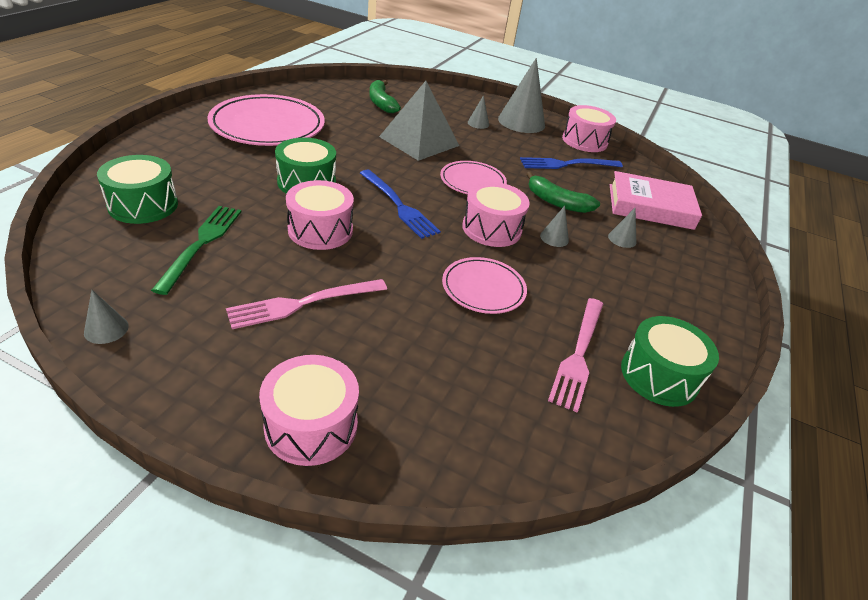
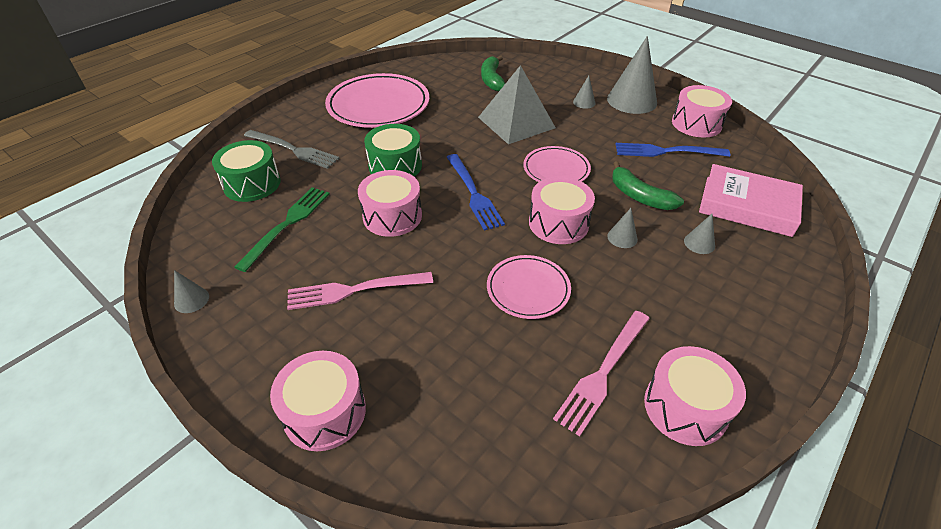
camera: 20 degrees right, 5 degrees up
green drum [621,316,719,407] -> pink drum [644,346,746,446]
none -> grey fork [244,130,340,169]

